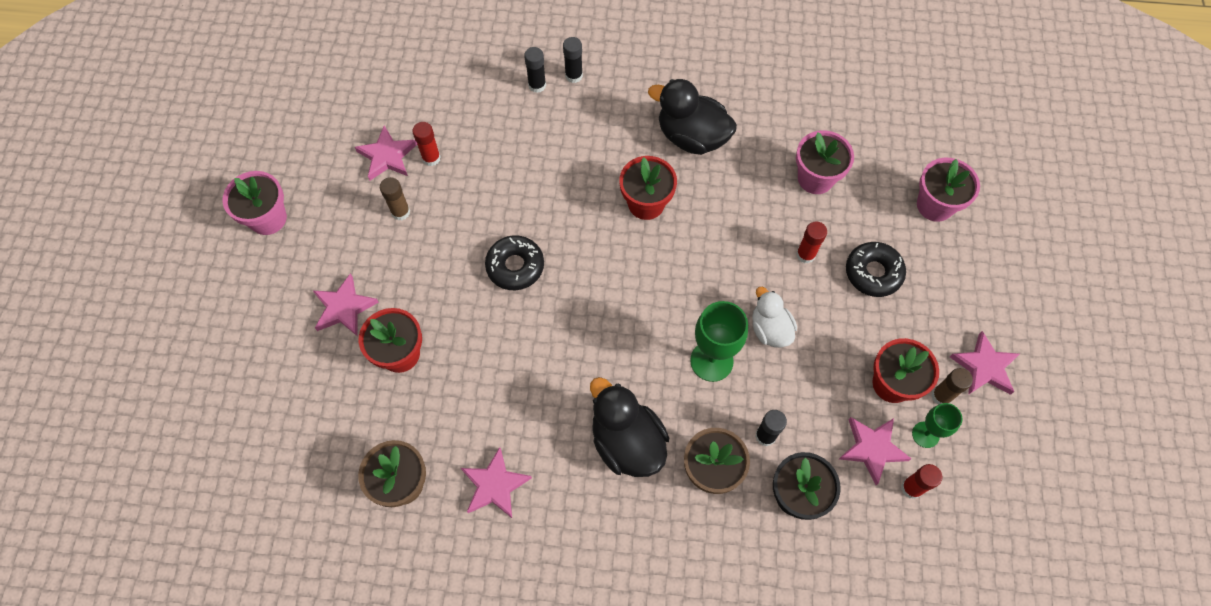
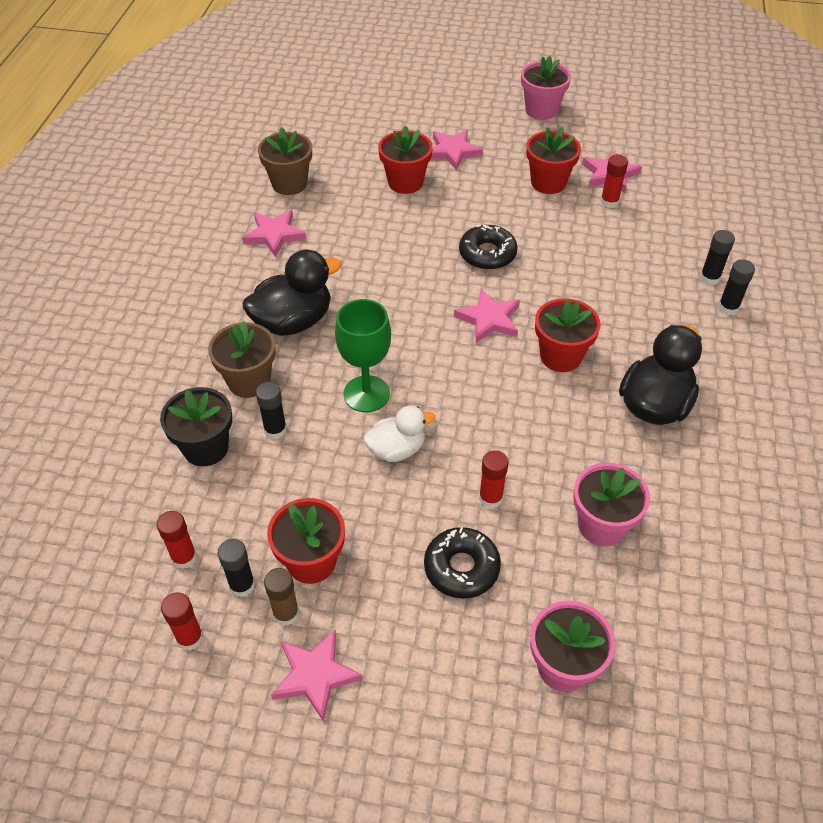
camera: 95 degrees right, 15 degrees down
brown glue stick [380,177,410,220] -> red flower pot [526,127,581,194]
pink star [839,417,911,485] -> pink star moved to [454,288,520,343]
green goblet [912,403,963,448] -> black glue stick [218,539,255,597]
none -> red glue stick [161,593,204,650]

